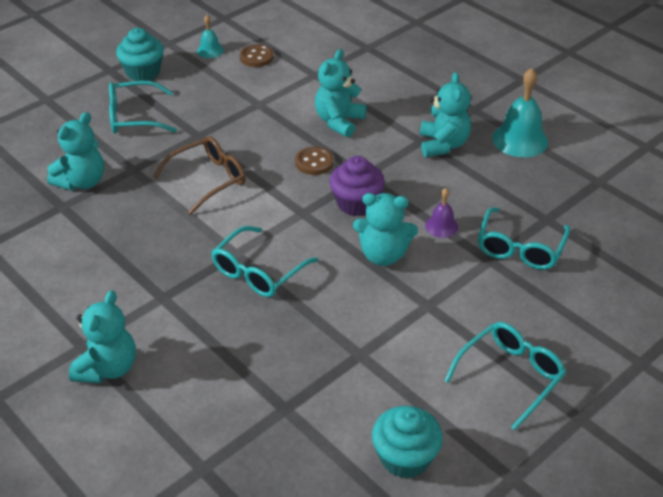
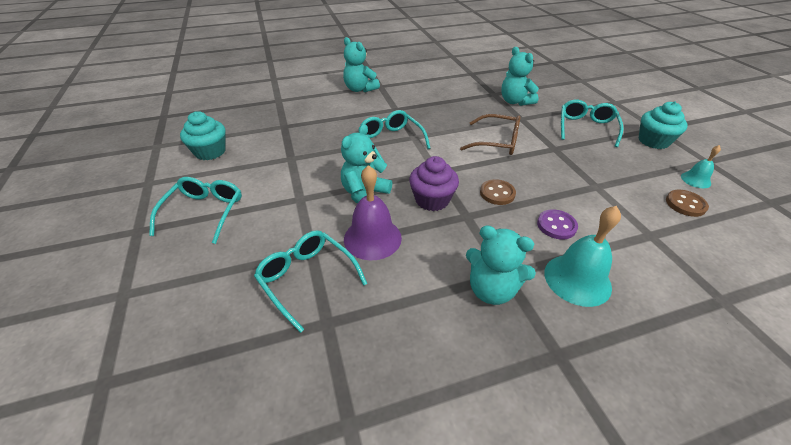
camera: 115 degrees right, 0 degrees up
brown glasses [153,136,246,215] -> brown glasses turned 60 degrees counterclockwise [460,114,521,155]
turquoise teddy bear [315,49,367,137] -> purple button [537,209,578,240]
purple bell [425,188,458,238] -> purple bell [344,165,402,260], size x1.86
turquoise glasses [444,322,566,430] -> turquoise glasses turned 150 degrees counterclockwise [149,177,242,244]
turquoise bell [492,68,548,157] -> turquoise bell moved to [545,206,621,307]

